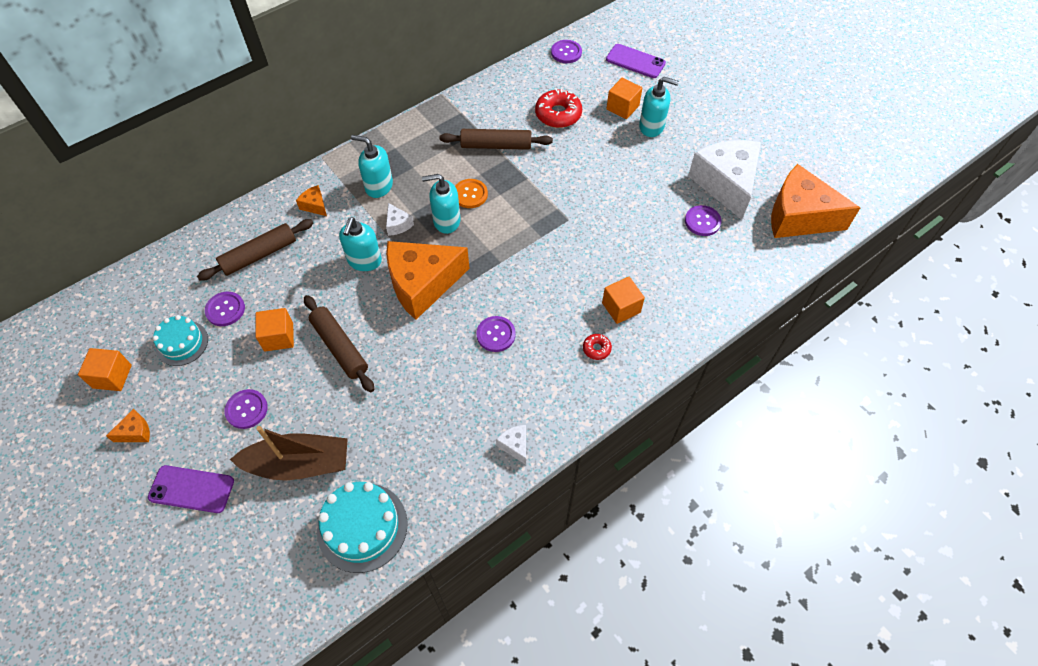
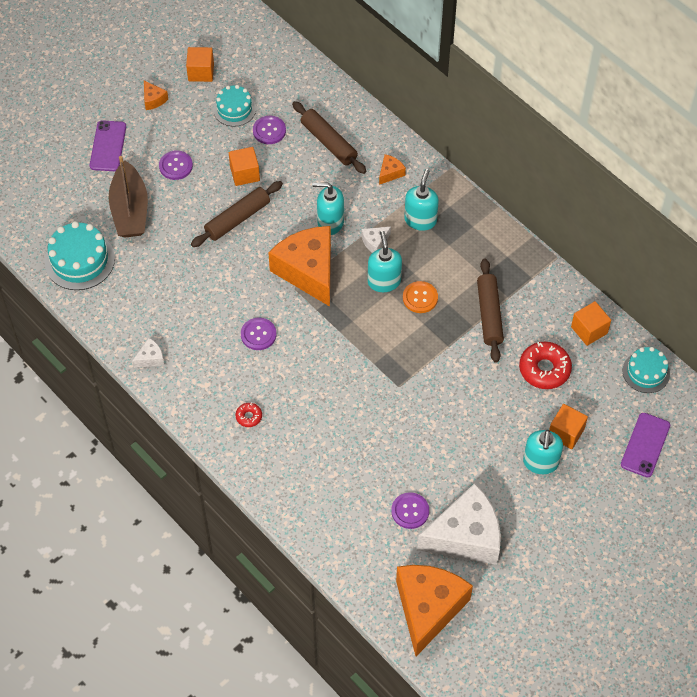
camera: 85 degrees right, 0 degrees up
purple button [551,40,582,63] -> turquoise cake [623,347,670,393]
orange cube [602,277,645,324] -> orange cube moved to [571,301,611,346]

